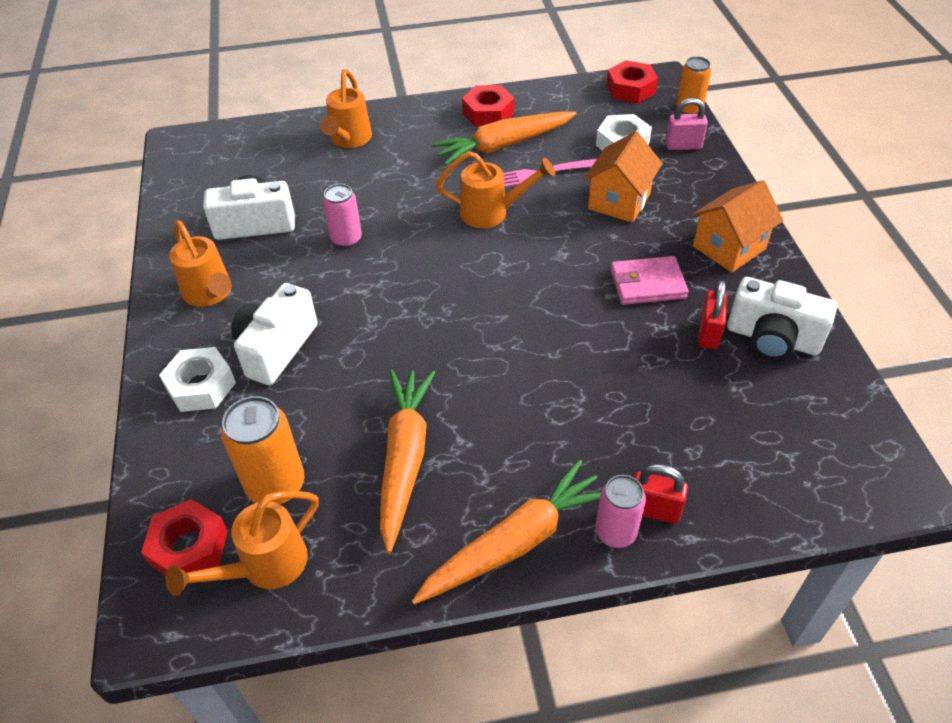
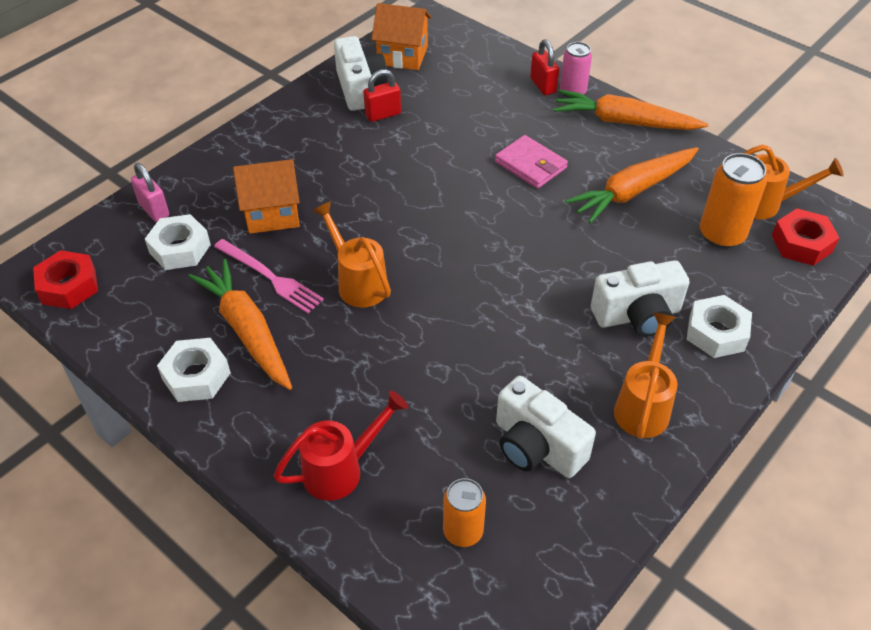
camera: 130 degrees left, 0 degrees up
orange watering can [320,69,372,148] -> red watering can [273,391,408,501]
pink can [323,184,362,248] -> none
orange carrot [431,111,577,165] -> orange carrot turned 150 degrees counterclockwise [188,259,292,390]
red nut [462,85,514,127] -> white nut [157,338,231,402]
pink wallet [610,256,689,305] -> pink wallet moved to [495,135,568,189]
orange can [676,56,711,114] -> orange can moved to [443,478,486,547]
orange house [692,180,784,273] -> orange house moved to [371,3,432,70]

